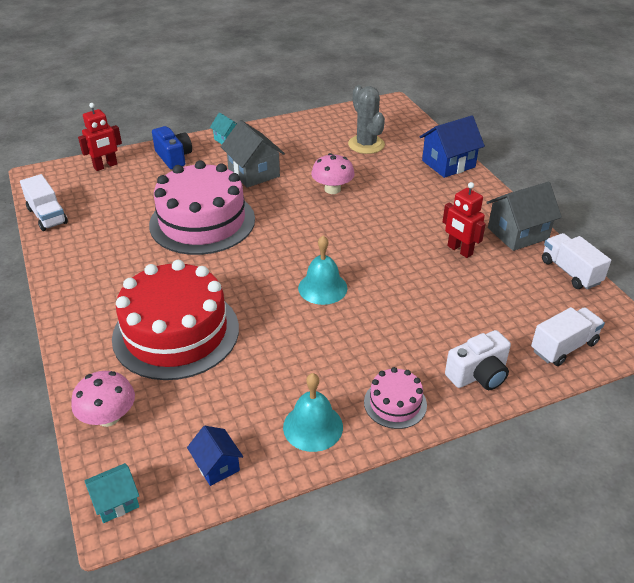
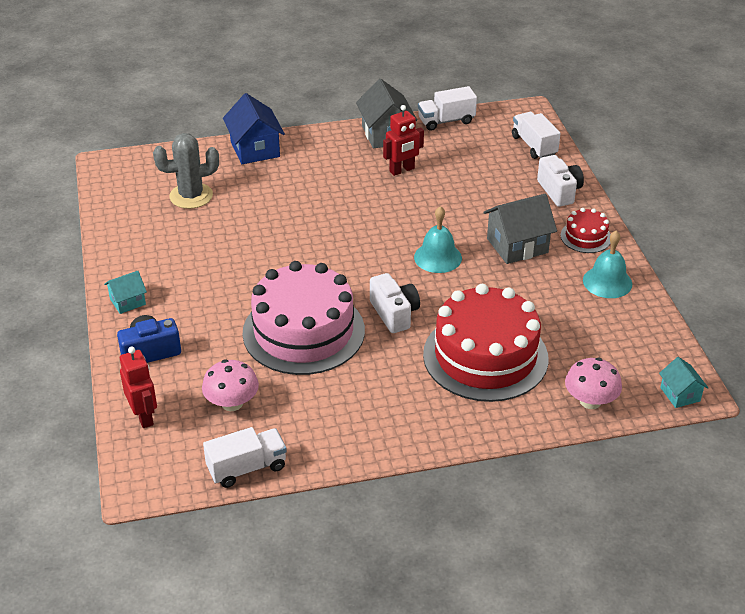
camera: 80 degrees left, 0 degrees up
blue house [187,426,243,486] -> none
grey house [221,120,285,188] -> grey house moved to [483,194,557,264]
pink mushroom [311,153,355,194] -> pink mushroom moved to [202,360,259,411]
pink cake [364,367,427,429] -> red cake [561,208,611,253]
none -> white camera [370,273,420,333]

